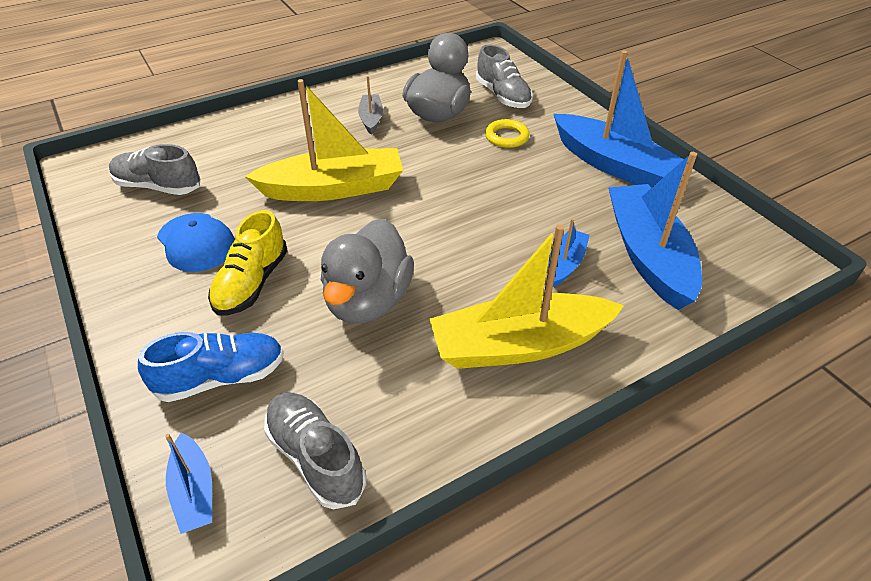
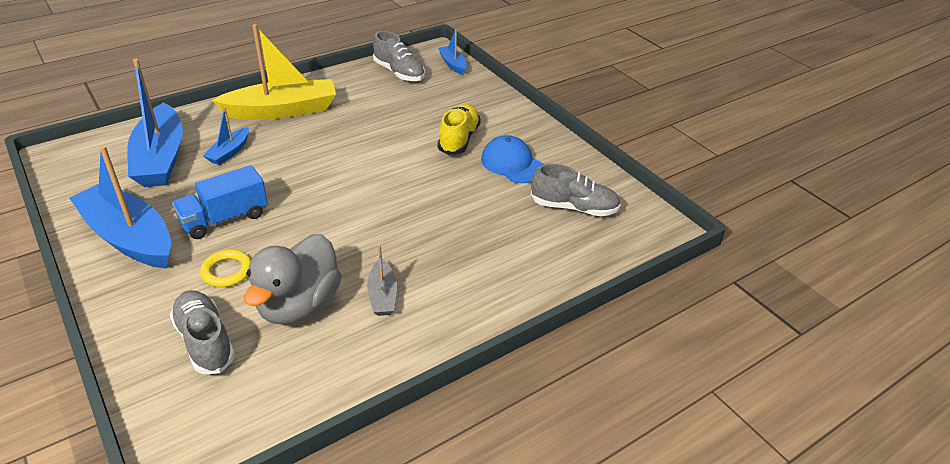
camera: 175 degrees right, 5 degrees down
blue shoe [138,332,284,402] -> none
yellow boat [245,79,403,201] -> none
grey duck [321,219,414,324] -> none
none -> blue truck [172,165,268,239]

